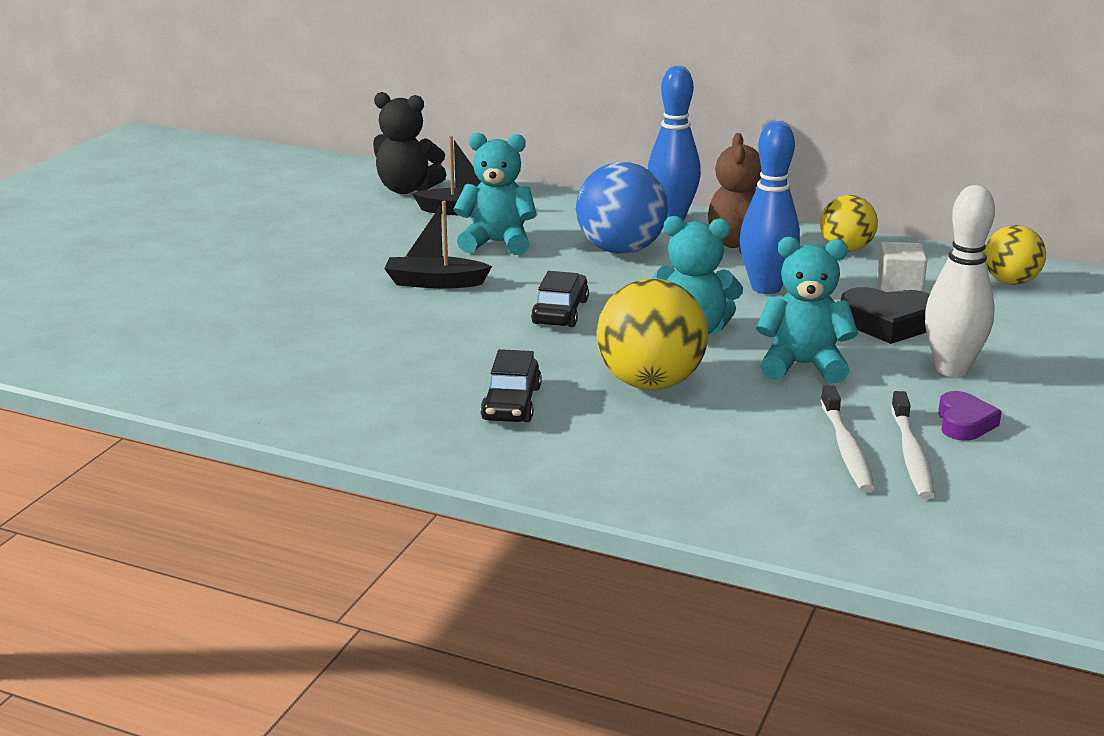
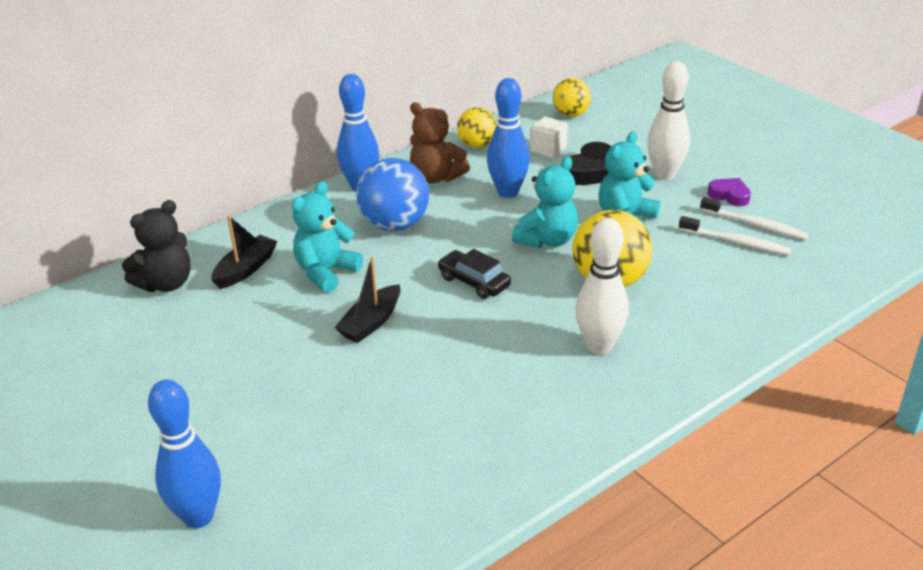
camera: 60 degrees left, 10 degrees up
black car [480,349,542,422] -> white bowling pin [575,218,629,355]
none -> blue bowling pin [148,380,221,529]

